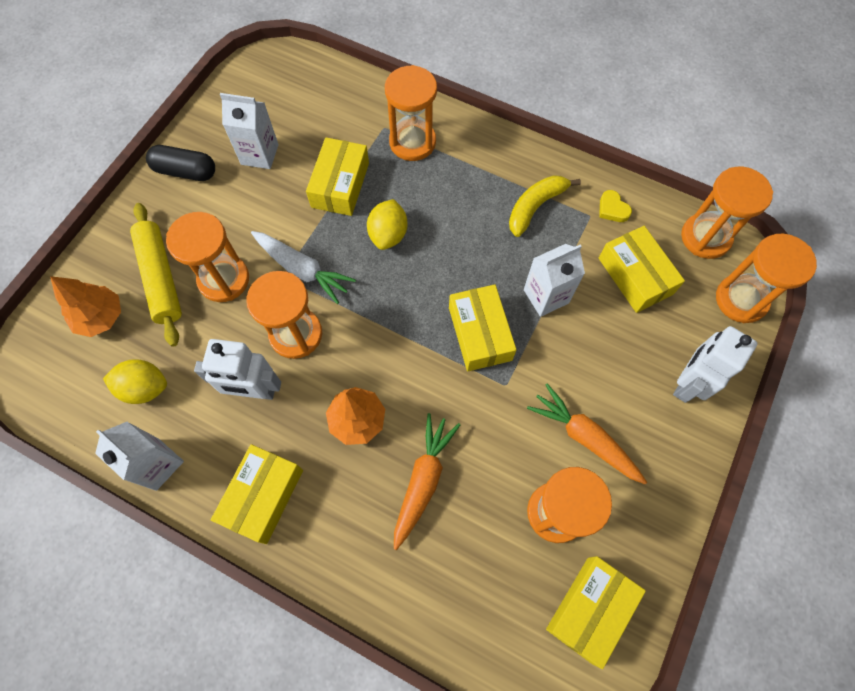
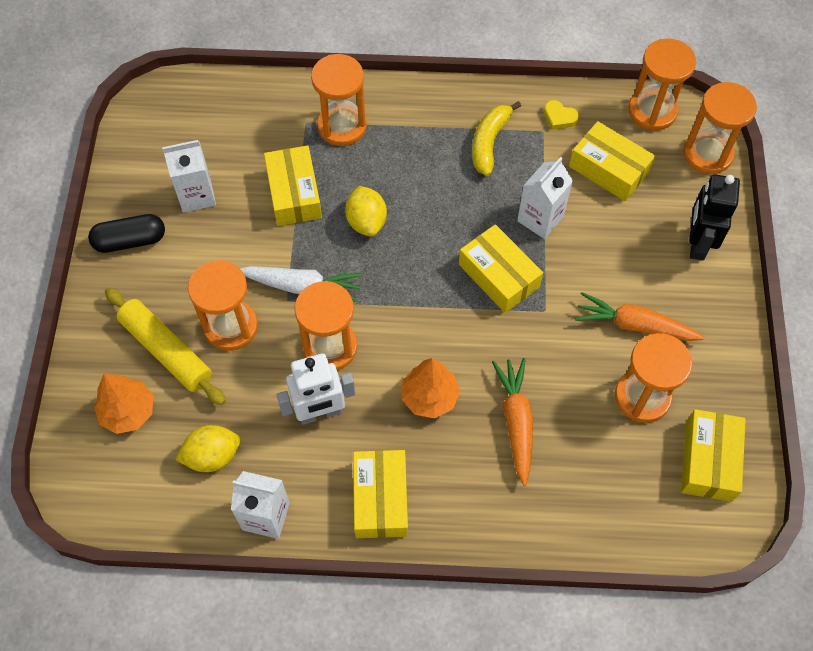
camera: 25 degrees left, 5 degrees down
white robot [673,326,758,403] -> black robot [689,174,740,260]

